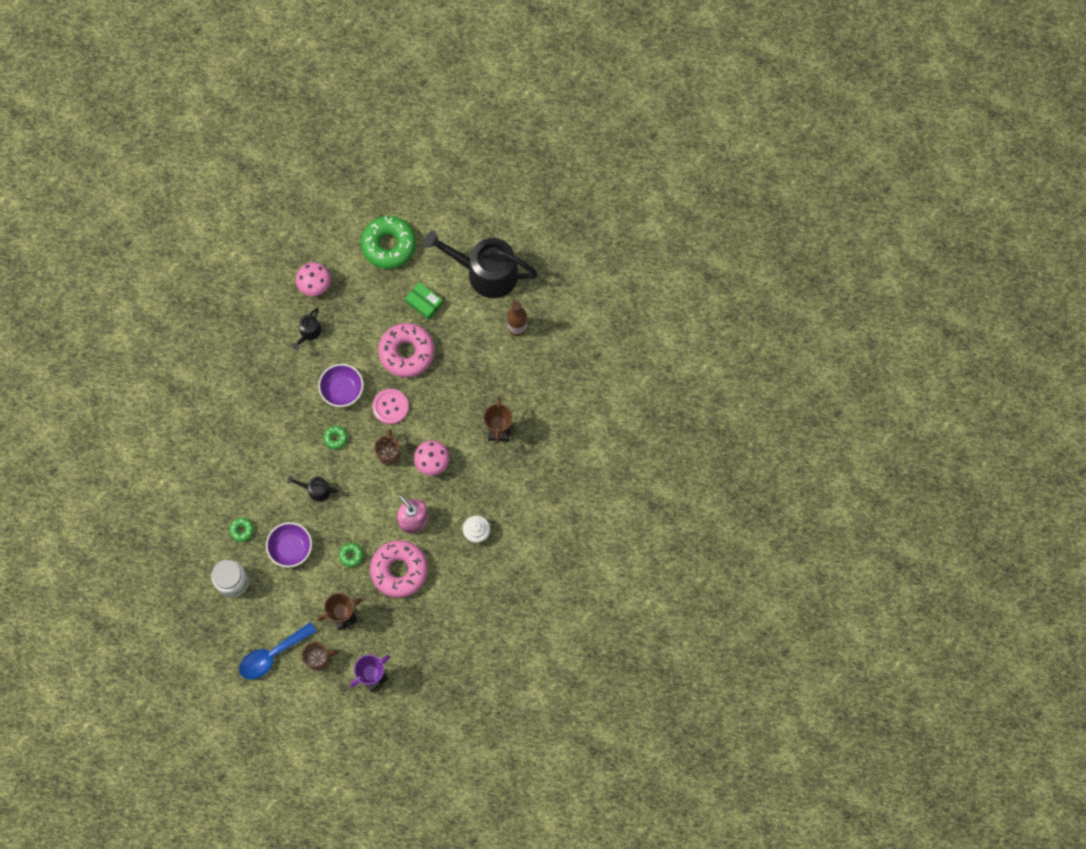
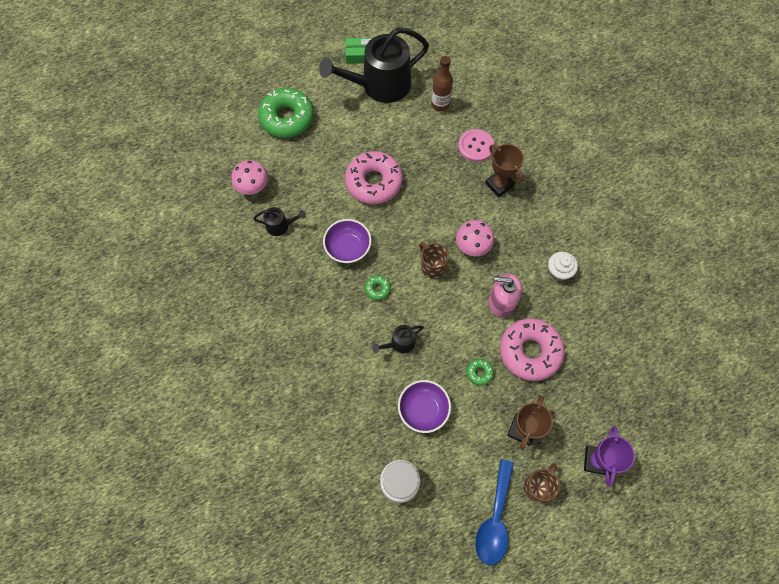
camera: 40 degrees left, 5 degrees down
green donut [229,518,254,542] -> none
black watering can [292,308,321,350] -> black watering can turned 75 degrees counterclockwise [253,207,306,236]
pink button [373,389,409,424] -> pink button moved to [458,129,494,162]
green box [405,282,443,320] -> green box moved to [345,38,372,64]

